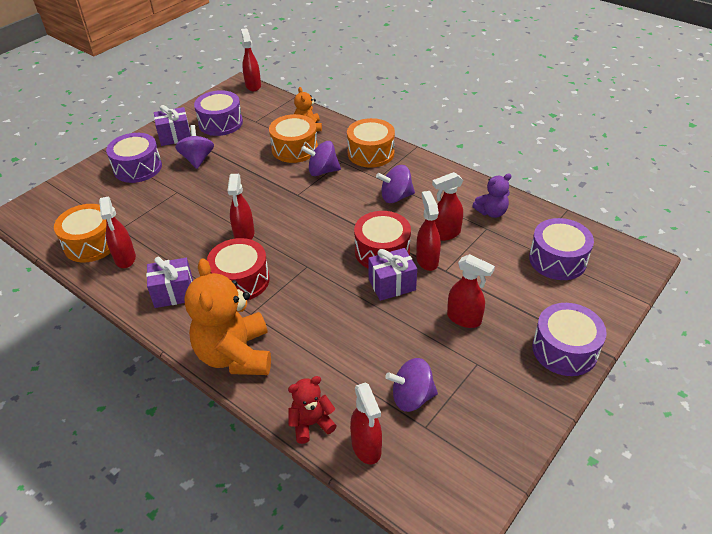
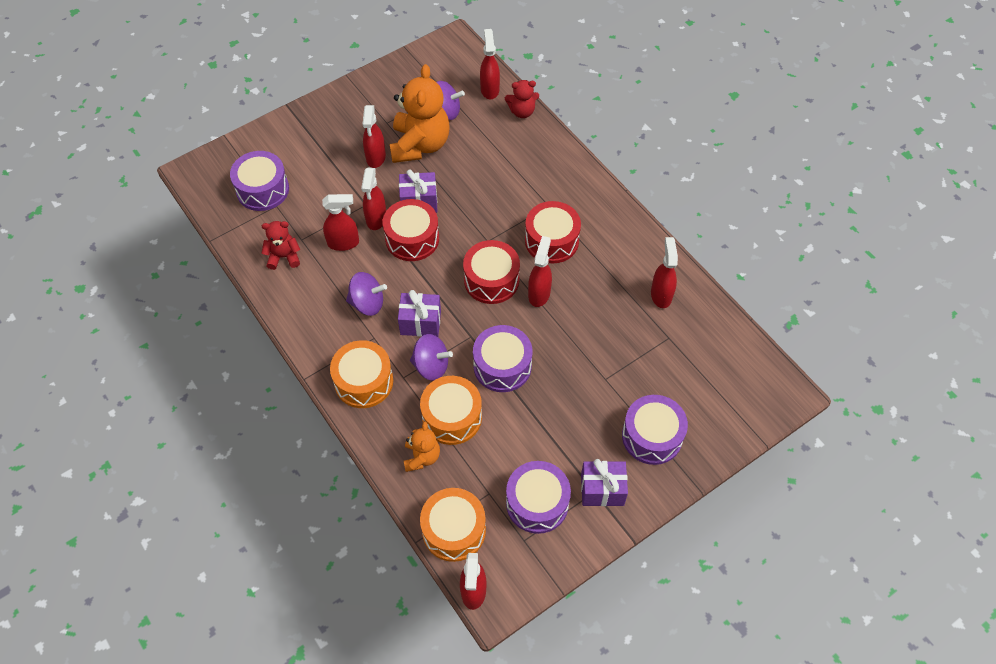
camera: 165 degrees left, 15 degrees up
orange drum [54,204,110,262] -> orange drum moved to [420,488,486,562]
purple gift [146,257,193,308] -> purple gift moved to [398,290,441,337]
purple spinning top [175,125,214,169] -> none
orange teddy bear [184,258,271,375] -> orange teddy bear moved to [390,64,450,163]
red spray bottle [447,254,495,328] -> red spray bottle turned 135 degrees counterclockwise [363,105,386,168]
purple teddy bear [472,173,511,218] -> red teddy bear [261,221,300,270]
purple drum [532,303,607,376] -> purple drum moved to [473,325,532,392]
none -> red drum [463,240,520,304]

